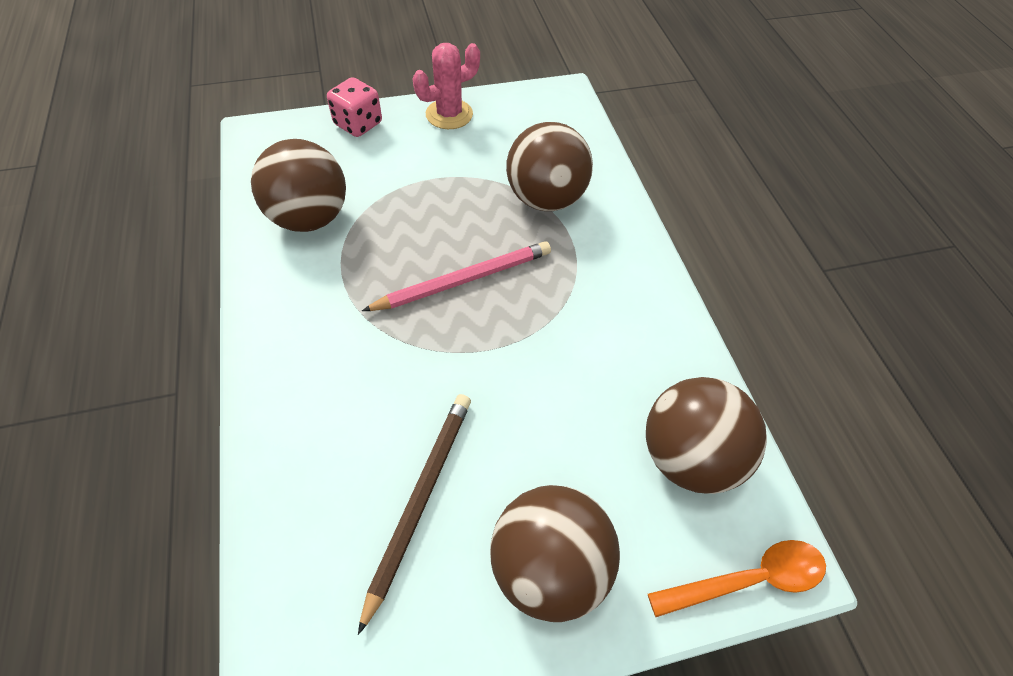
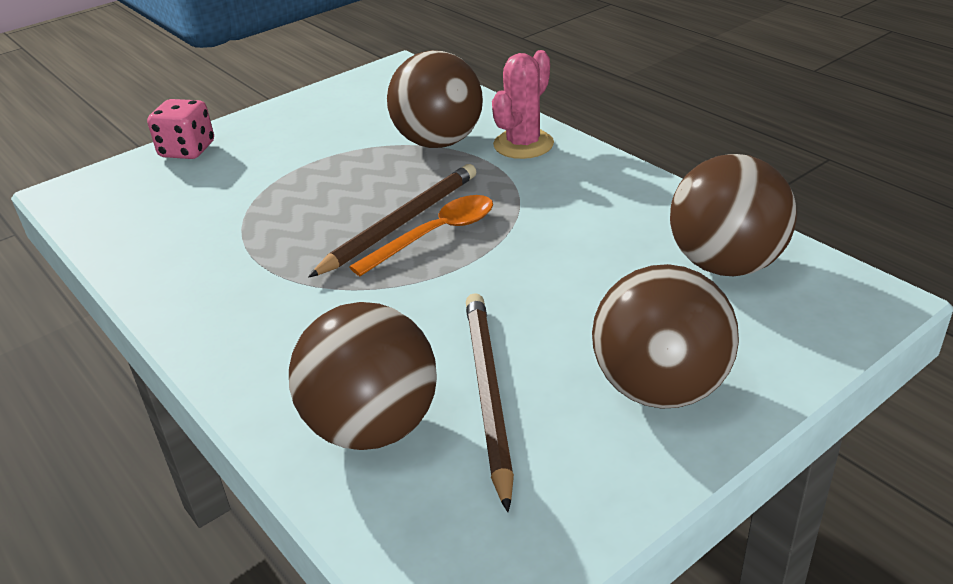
camera: 20 degrees left, 20 degrees down
brown ball [251,139,346,232] -> brown ball moved to [289,302,437,450]
pink pencil [362,241,551,311] -> brown pencil [308,164,476,278]
pink cactus [413,43,480,129] -> pink cactus moved to [492,50,554,159]
orange spoon [648,540,826,617] -> orange spoon moved to [349,195,493,276]

